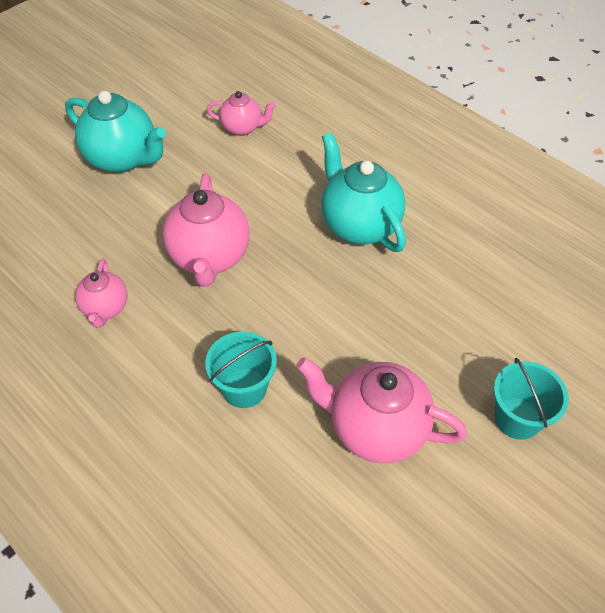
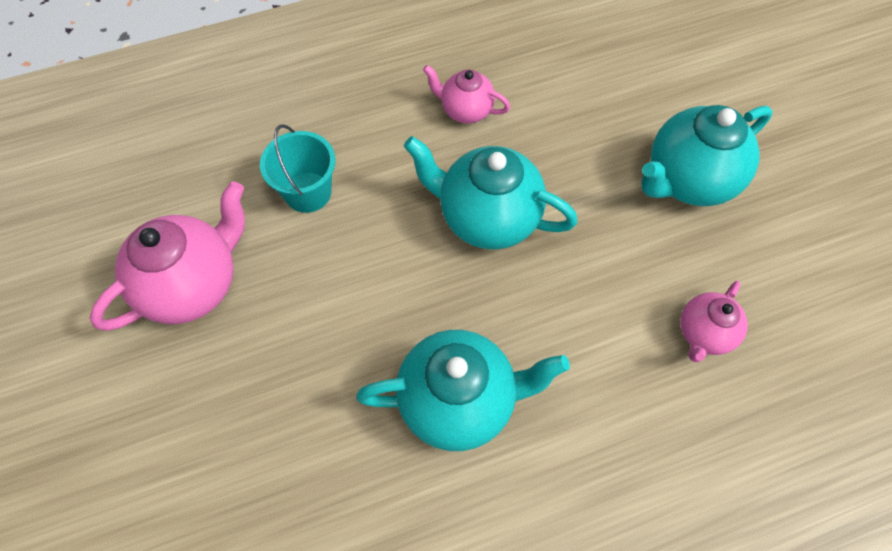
camera: 115 degrees right, 10 degrees up
pink teapot [162,173,250,287] -> turquoise teapot [404,136,578,250]
turquoise bucket [494,358,569,440] -> none

